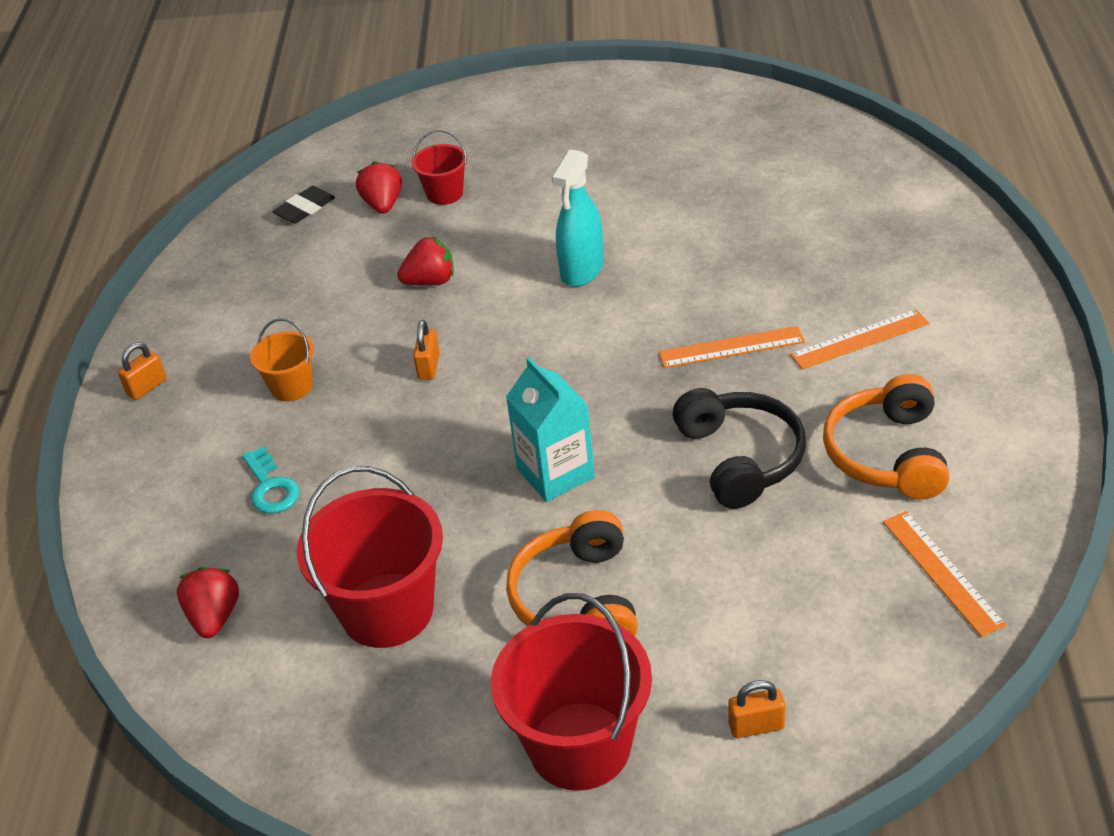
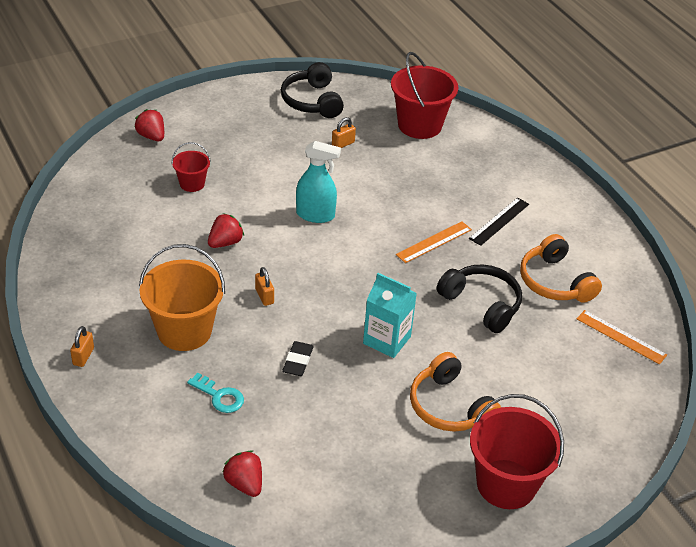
camera: 35 degrees left, 0 degrees up
orange bucket [250,318,314,401] -> orange bucket [139,244,225,351], size x1.91
black eraser [273,186,335,224] -> black eraser moved to [282,341,314,376]
red bucket [297,466,443,648] -> red bucket moved to [391,52,458,139]
red strawberry [356,161,402,214] -> red strawberry moved to [135,109,164,141]
turquoise spray bottle [552,149,604,287] -> turquoise spray bottle turned 75 degrees counterclockwise [296,141,341,223]
orange padlock [728,680,785,738] -> orange padlock moved to [332,117,356,148]
orange ruler [790,309,929,370] -> black ruler [469,198,529,246]
none -> black headphones [281,62,344,118]

